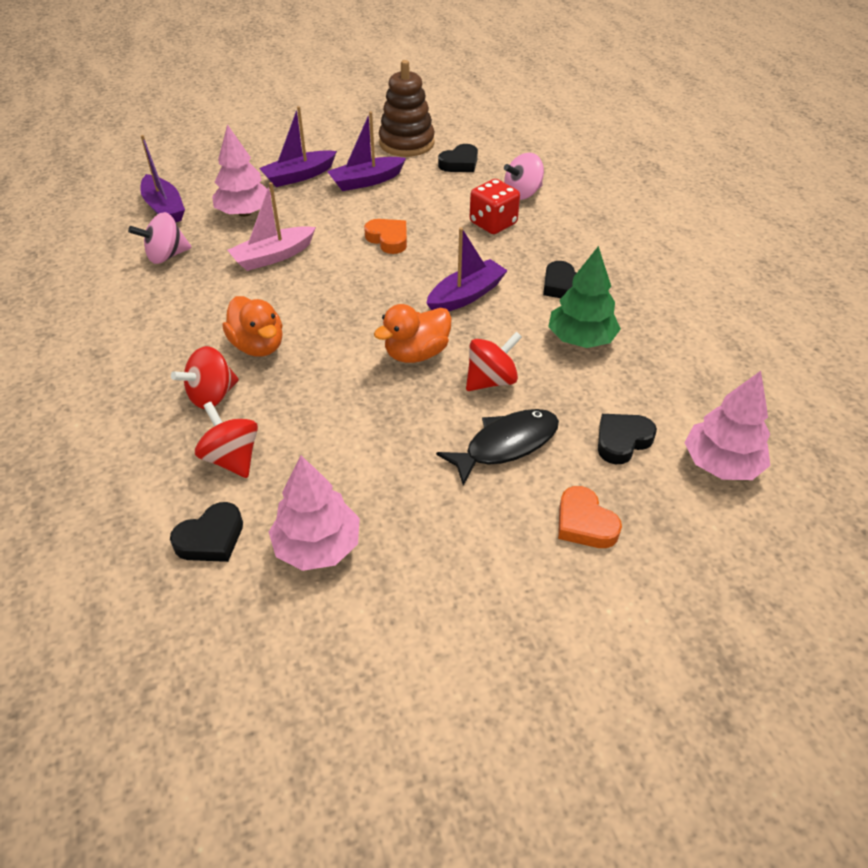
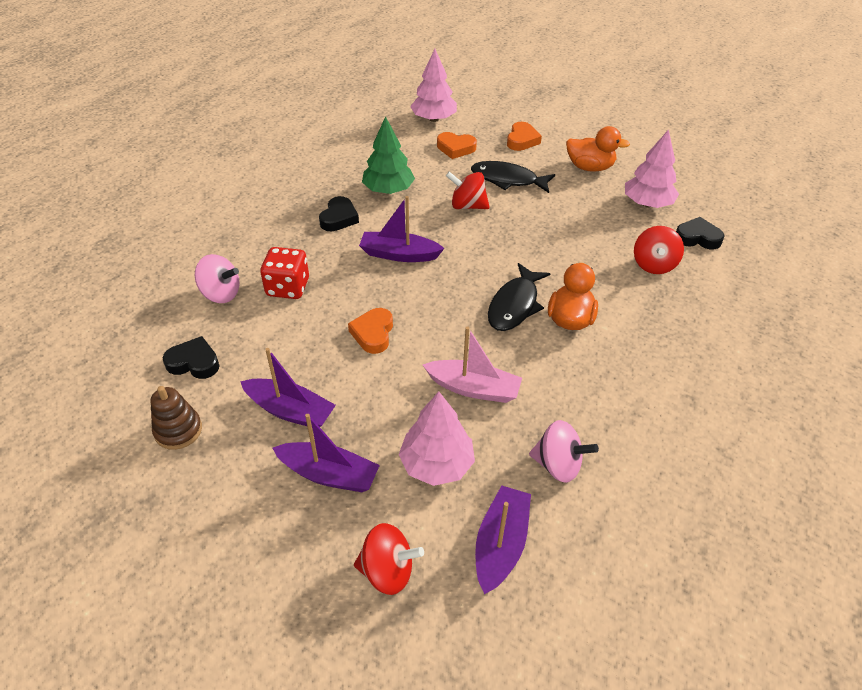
camera: 130 degrees left, 0 degrees up
red spinning top [171,346,239,409] -> red spinning top moved to [354,523,424,595]
orange duck [374,304,452,363] -> orange duck moved to [566,126,630,172]
brown stacking toy [379,60,435,157] -> brown stacking toy [150,386,202,450], size x0.61
black heart [598,414,657,464] -> orange heart [437,132,477,159]
none -> black fish [488,263,551,331]

